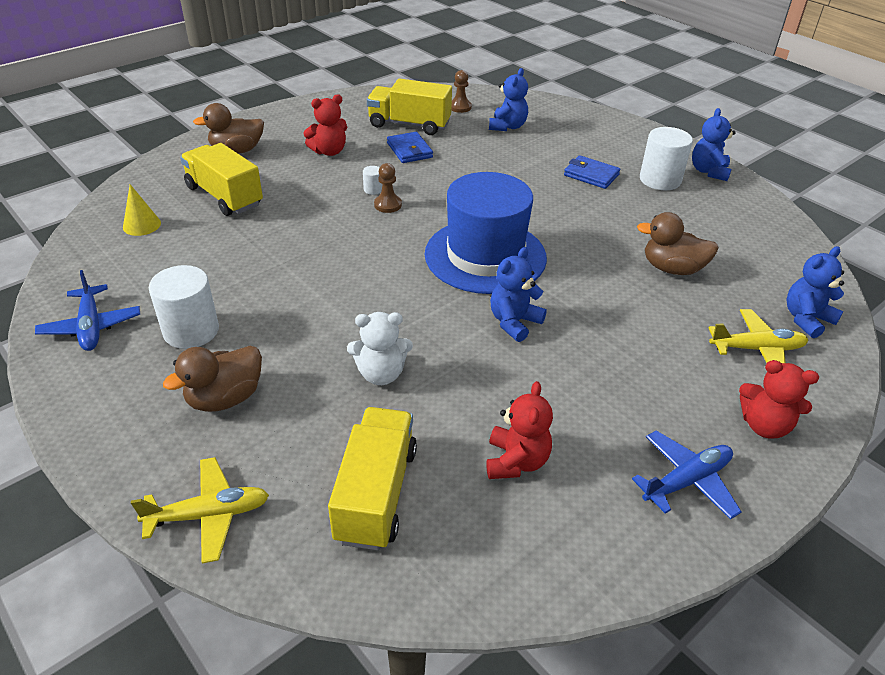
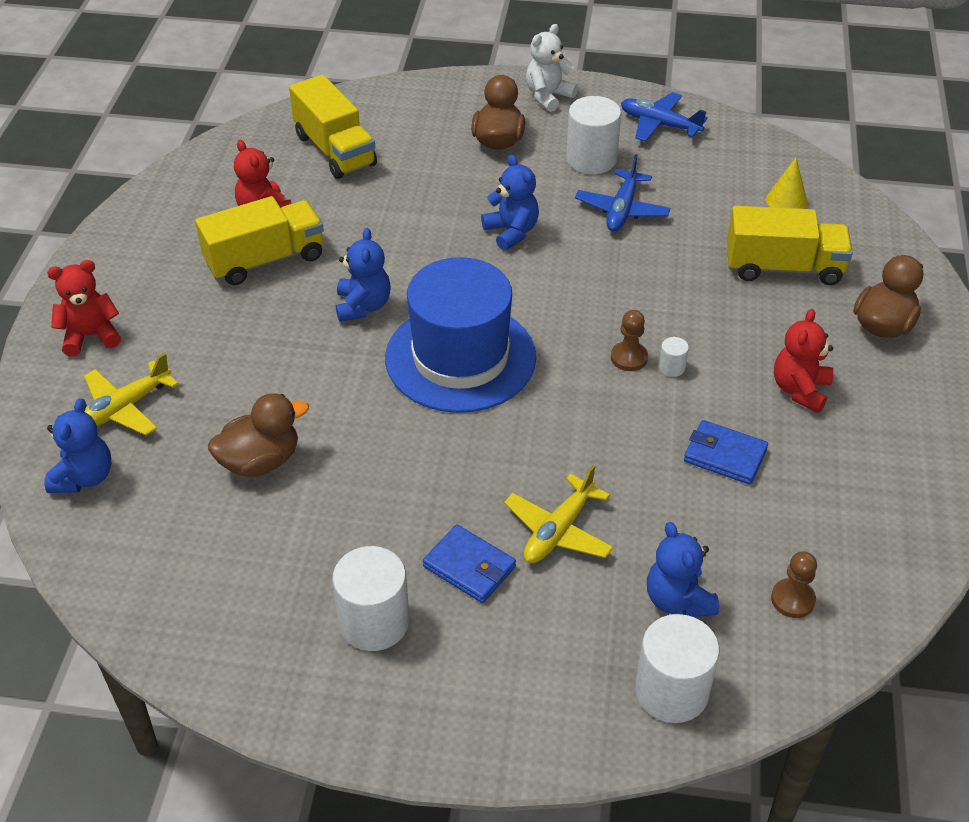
camera: 140 degrees right, 5 degrees up
yellow plane [131,457,269,564] -> yellow plane moved to [504,465,613,563]
white teddy bear [347,312,413,385] -> white teddy bear moved to [526,24,578,112]
yellow truck [367,78,452,135] -> yellow truck moved to [195,196,324,286]
blue wallet [564,155,620,189] -> blue wallet turned 45 degrees clockwise [423,525,516,603]
blue plane [632,430,742,520] -> blue plane moved to [575,154,671,232]
blue teddy bear [692,108,736,181] -> blue teddy bear moved to [481,155,539,251]
none -> white cylinder [635,614,719,723]

